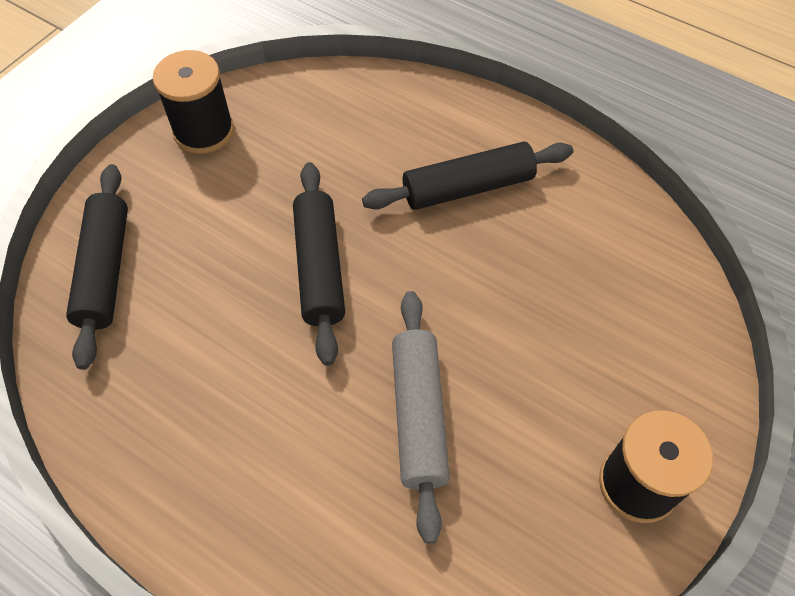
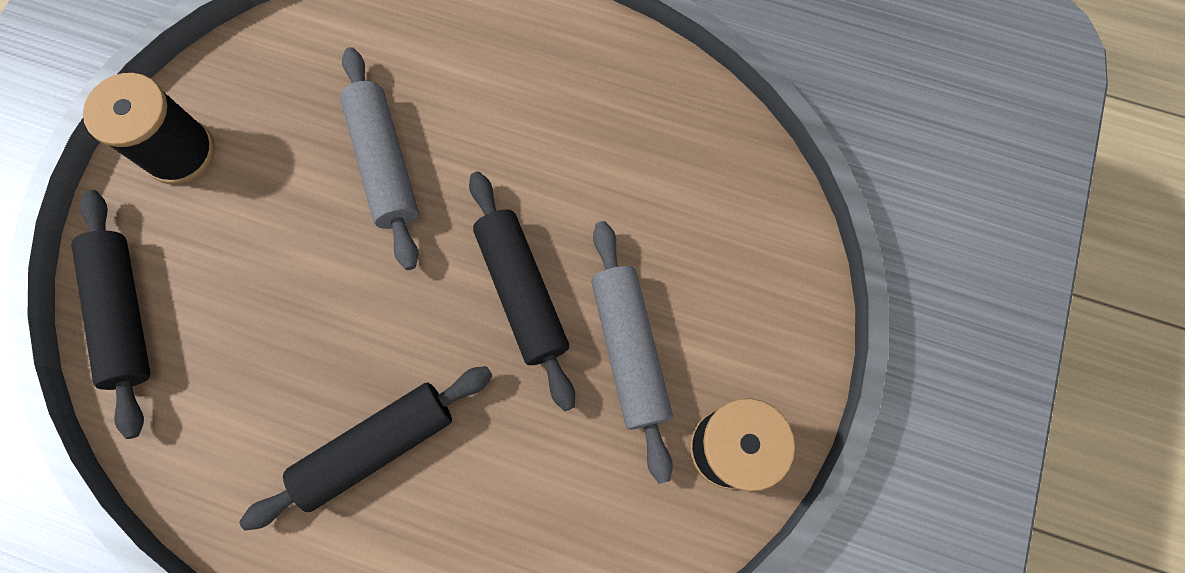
camera: 165 degrees right, 15 degrees up
black rolling pin [66,164,128,370] -> black rolling pin moved to [72,190,151,439]
none -> grey rolling pin [591,221,673,484]

